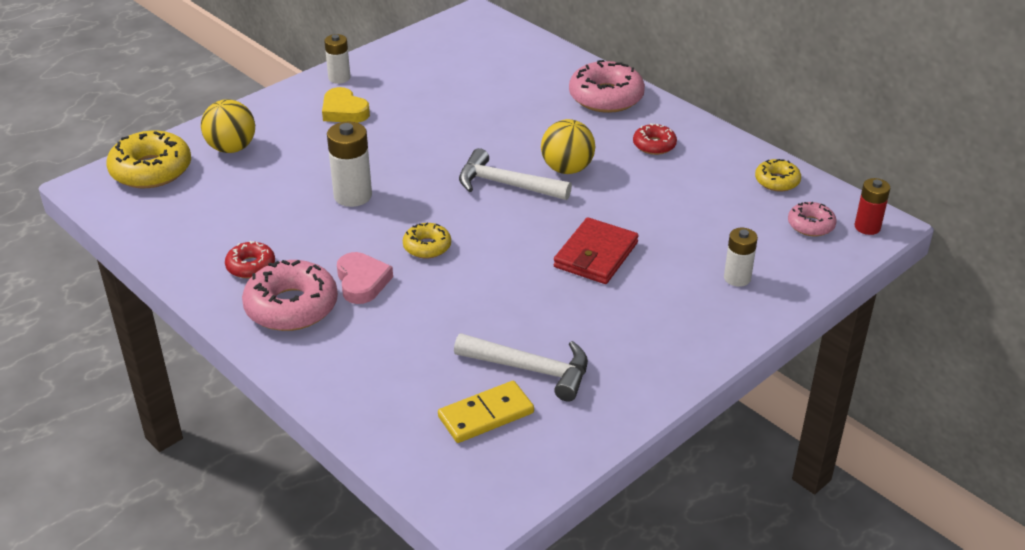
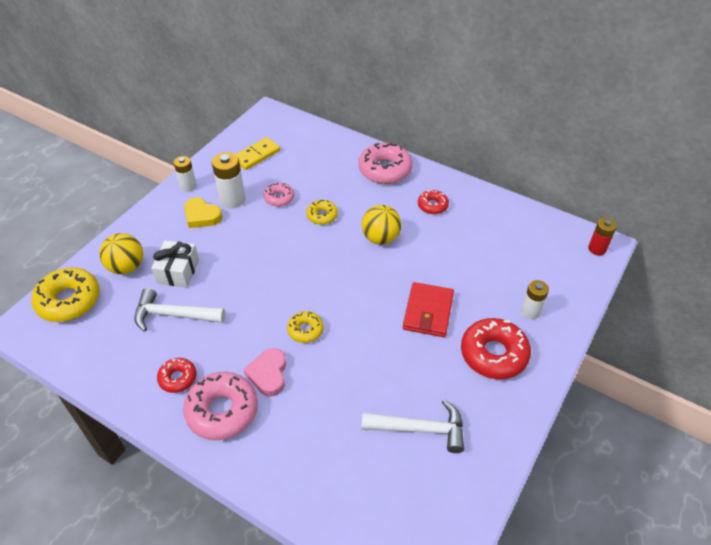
camera: 15 degrees left, 10 degrees up
white battery [327,122,372,207] -> white battery moved to [212,152,245,208]
pink heart [337,252,393,304] -> pink heart turned 150 degrees counterclockwise [244,348,286,397]
yellow domino [438,381,534,443] -> yellow domino moved to [235,137,280,170]
white hammer [459,148,572,200] -> white hammer moved to [134,288,225,332]
yellow donut [755,159,801,192] -> yellow donut moved to [306,200,338,225]
pink donut [788,202,837,237] -> pink donut moved to [264,183,294,207]
none -> white gift [151,240,199,287]
none -> red donut [461,318,531,379]

